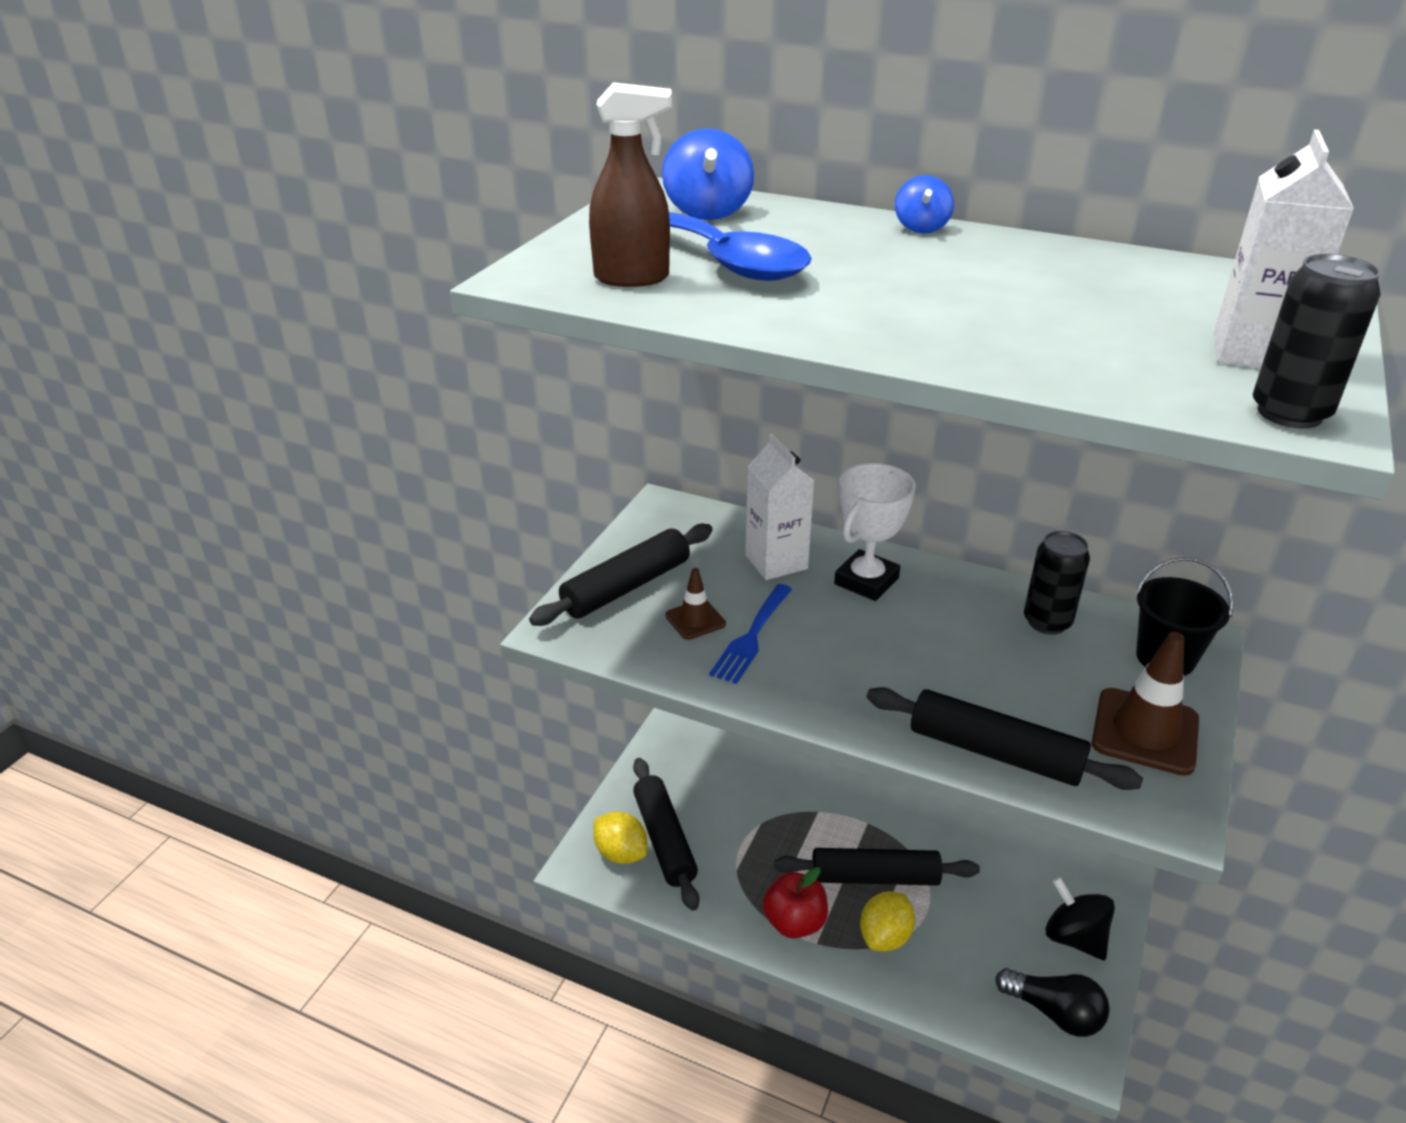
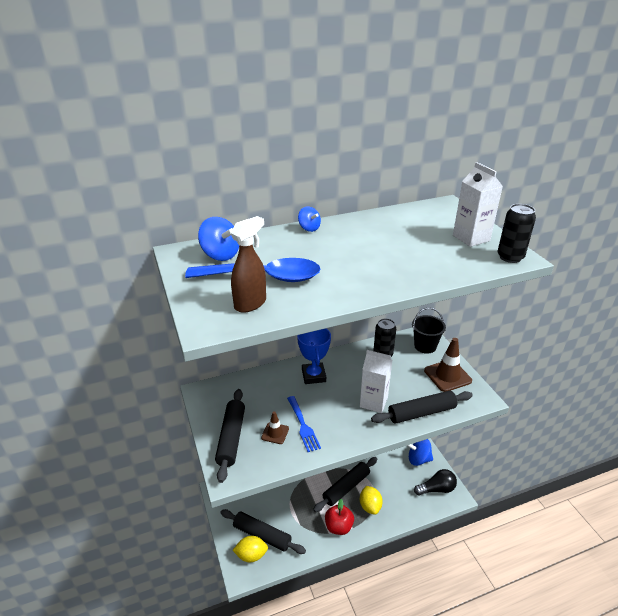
camera: 45 degrees left, 0 degrees up
white carton [745,434,814,580] -> white carton moved to [360,350,392,413]
white trophy [834,463,916,601] -> blue trophy [297,328,331,384]
black spinning top [1045,877,1115,960] -> blue spinning top [407,439,433,466]

